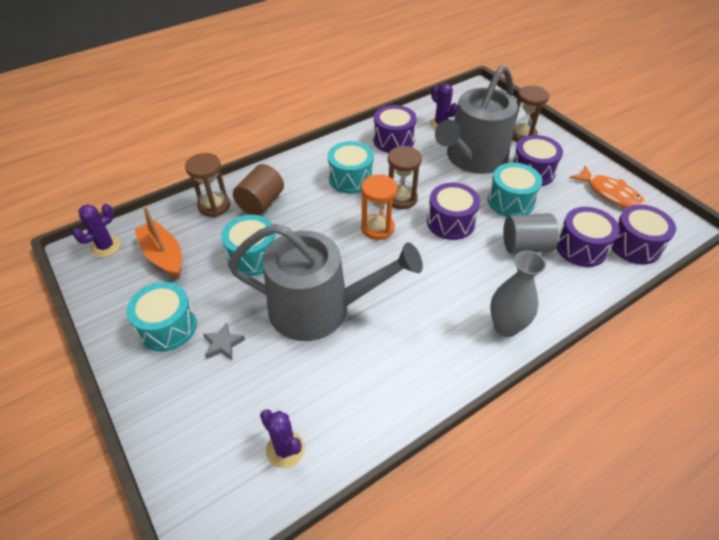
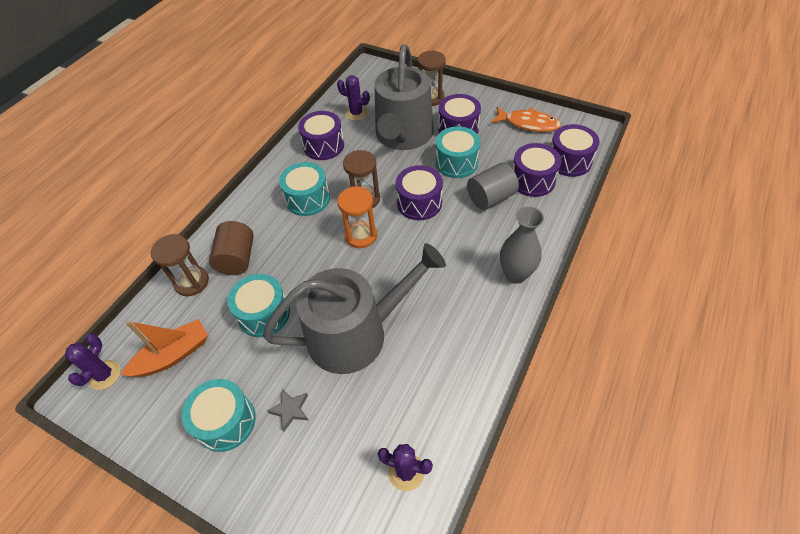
camera: 25 degrees left, 5 degrees up
orange boat [134,206,182,277] -> orange boat turned 120 degrees clockwise [121,319,208,377]

